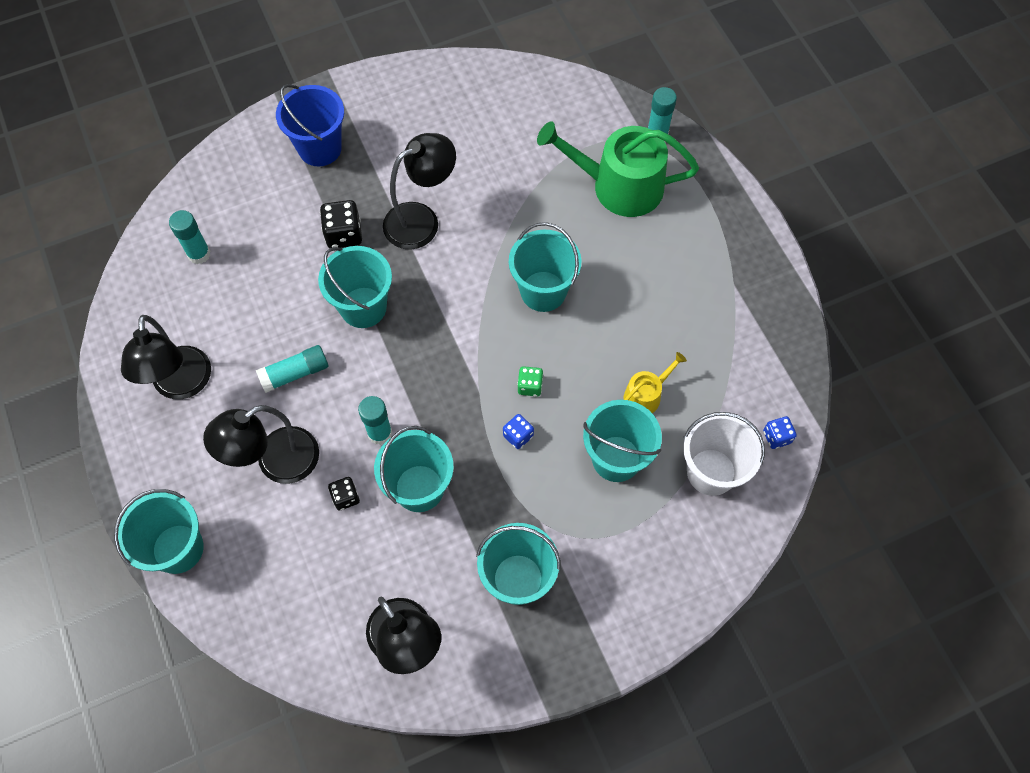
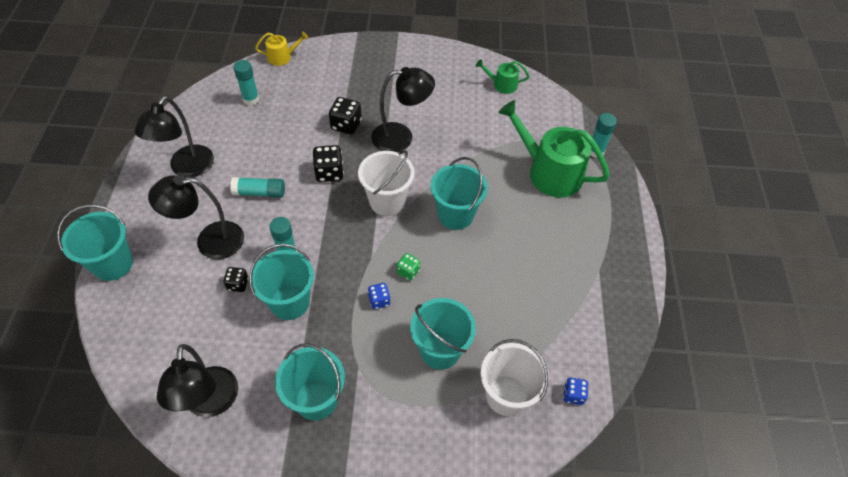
camera: 25 degrees right, 10 degrees down
blue bucket [276,84,344,166] -> none
turquoise bucket [318,246,392,328] -> black dice [313,145,344,182]
yellow watering can [623,352,687,413] -> yellow watering can moved to [255,32,308,66]
none -> white bucket [358,150,415,216]
none -> green watering can [476,59,529,94]

